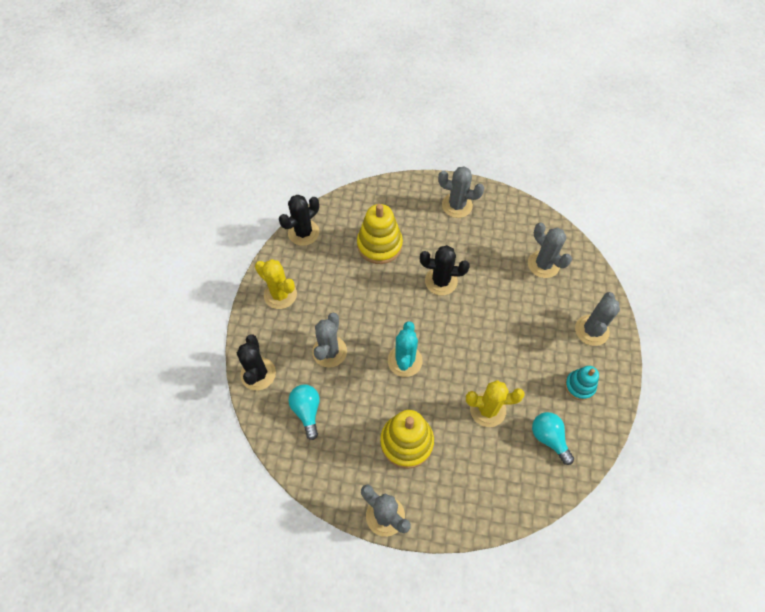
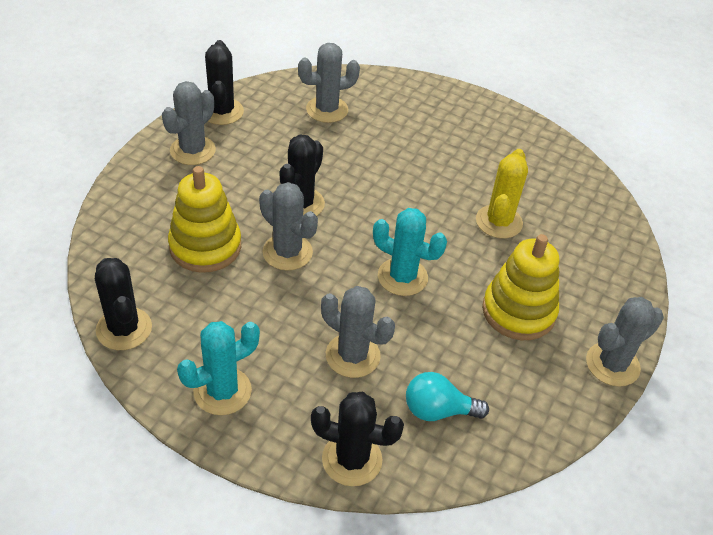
camera: 75 degrees left, 15 degrees down
yellow cactus [255,259,297,309] -> turquoise cactus [177,321,260,415]
turquoise light bulb [532,412,574,465] -> none
turquoise stacking toy [565,366,599,400] -> none
grey cactus [575,292,620,346] -> grey cactus moved to [259,182,318,271]
none -> black cactus [205,40,244,125]

